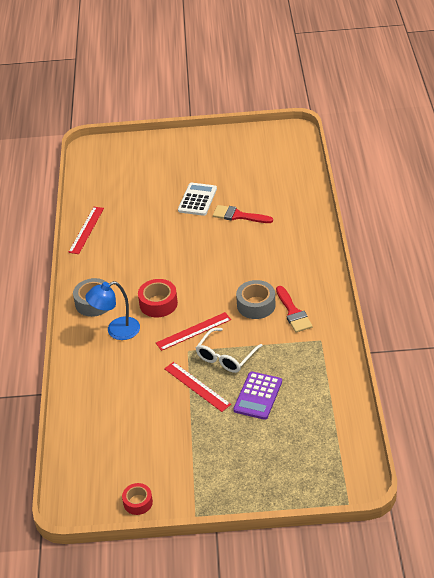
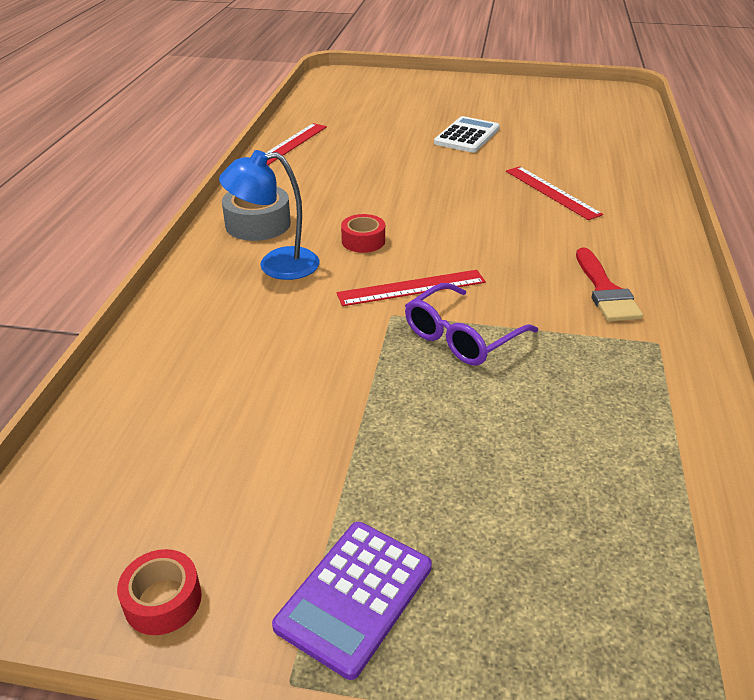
camera: 10 degrees right, 5 degrees down
red tape [138,279,178,317] -> red tape [341,214,385,253], size x0.65
red ruler [164,362,231,412] -> red ruler moved to [506,166,603,220]
white glasses [196,328,263,373] -> purple glasses [405,283,538,366]
red brush [213,205,273,223] -> none
purple calculator [233,371,282,420] -> purple calculator moved to [272,522,432,680]
grey tape [236,280,276,319] -> none

